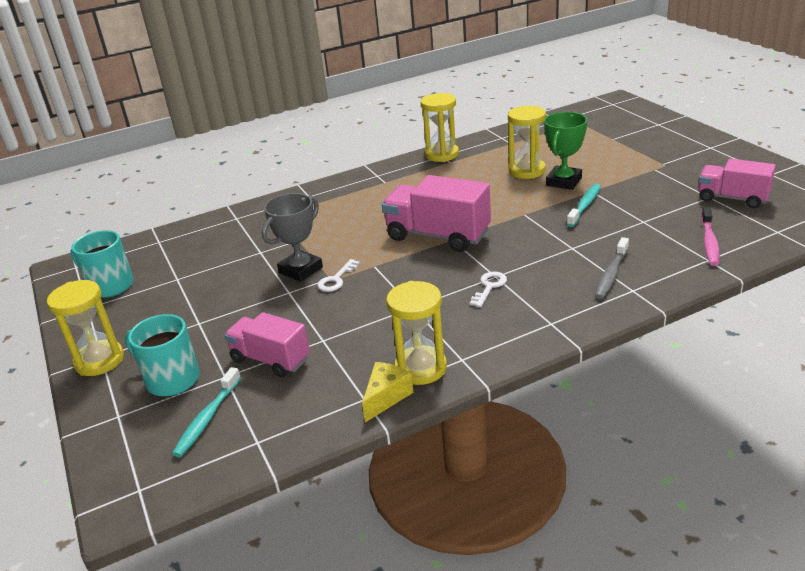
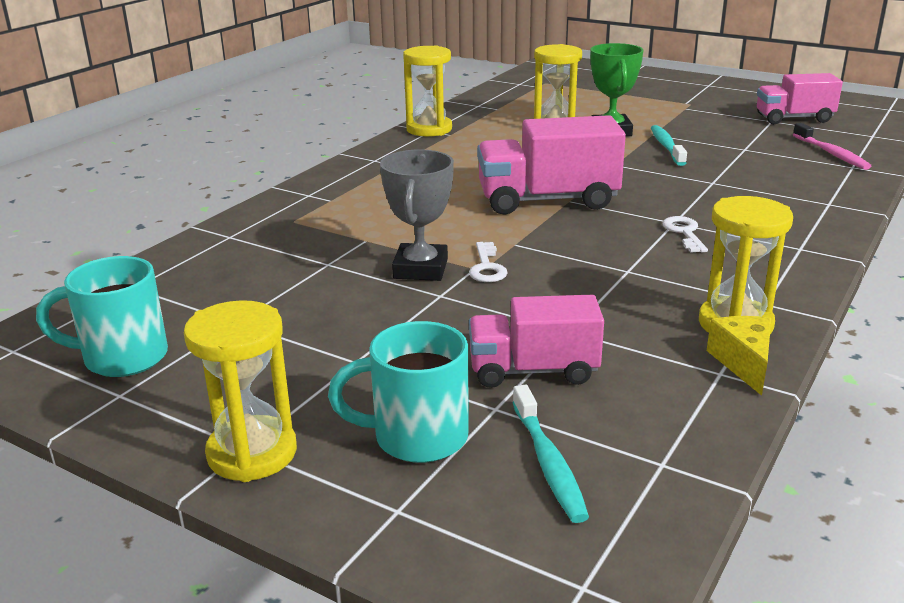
camera: 35 degrees left, 5 degrees down
grey toothbrush [595,237,629,299] -> none

